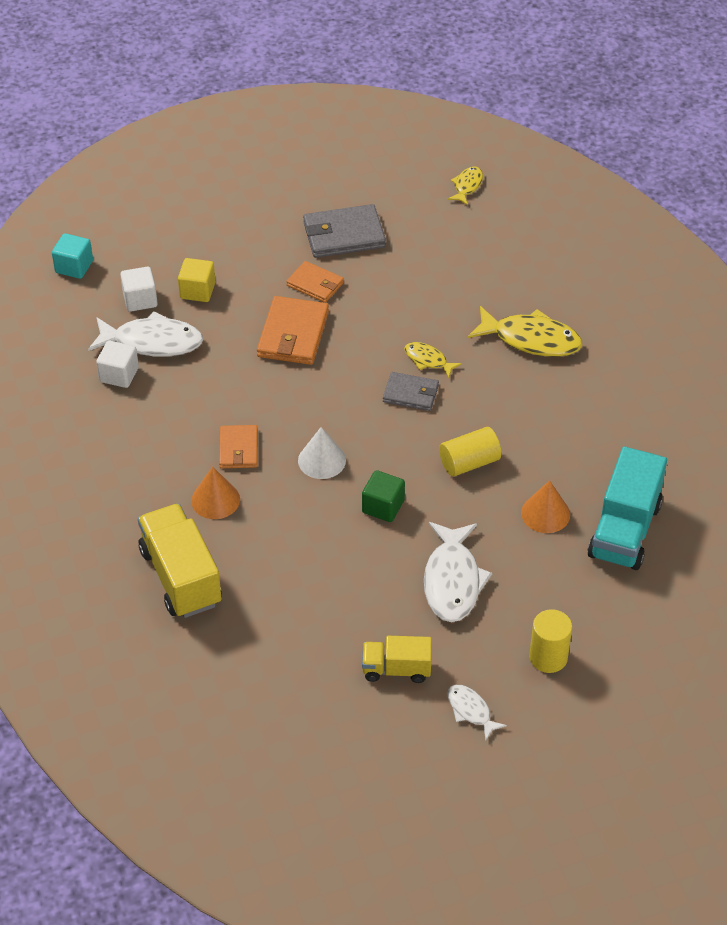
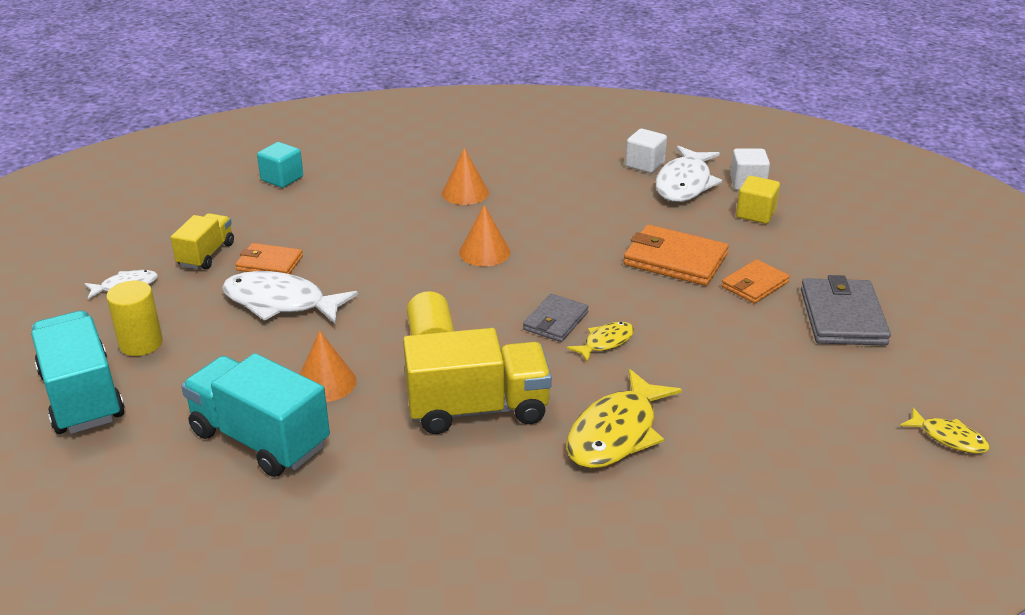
camera: 105 degrees right, 15 degrees down
turquoise cube [52,233,93,279] -> turquoise cube moved to [257,142,303,188]
yellow truck [138,503,222,618] -> yellow truck moved to [403,328,552,434]
orange wallet [219,425,258,468] -> orange wallet moved to [235,243,303,274]
white cone [298,427,346,479] -> orange cone [459,205,511,266]
green cube [362,470,405,522] -> none
none -> turquoise truck [31,311,125,434]

